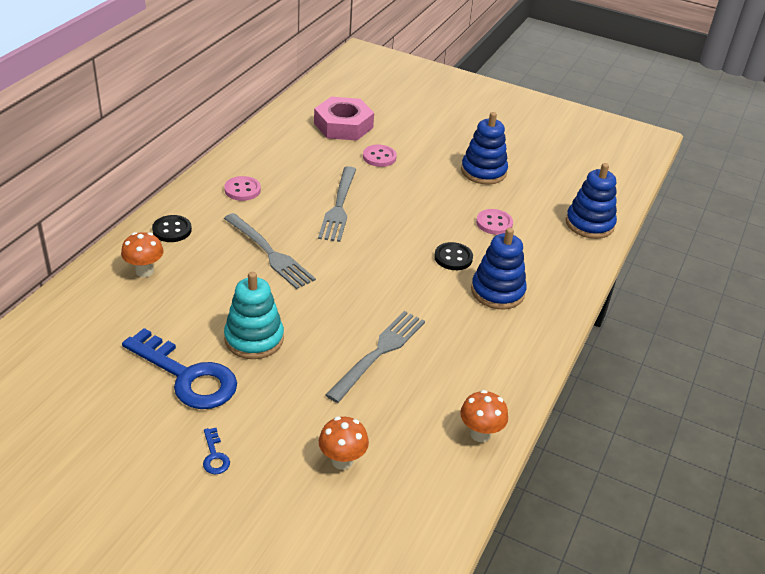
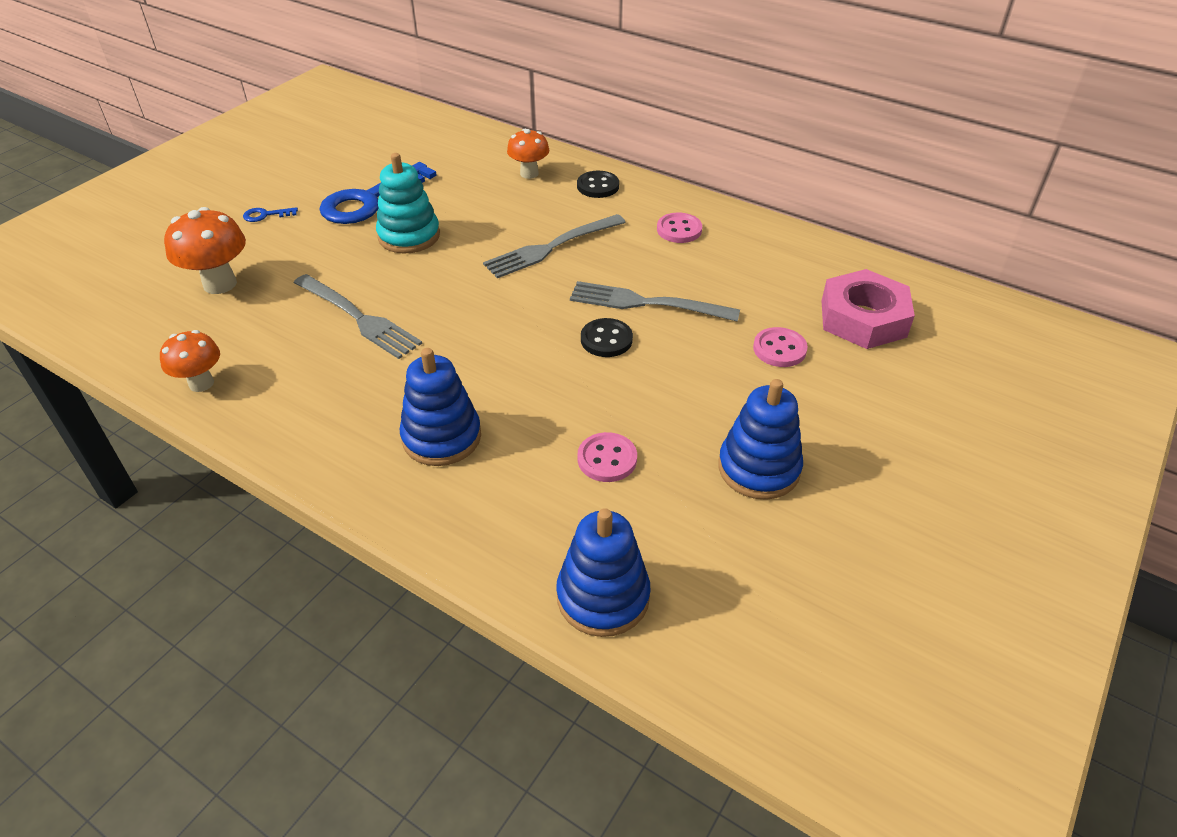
camera: 100 degrees right, 5 degrees up
orange mushroom [319,416,369,470] -> orange mushroom [164,207,246,294], size x1.51
black button [434,242,473,270] -> black button moved to [581,318,633,357]

